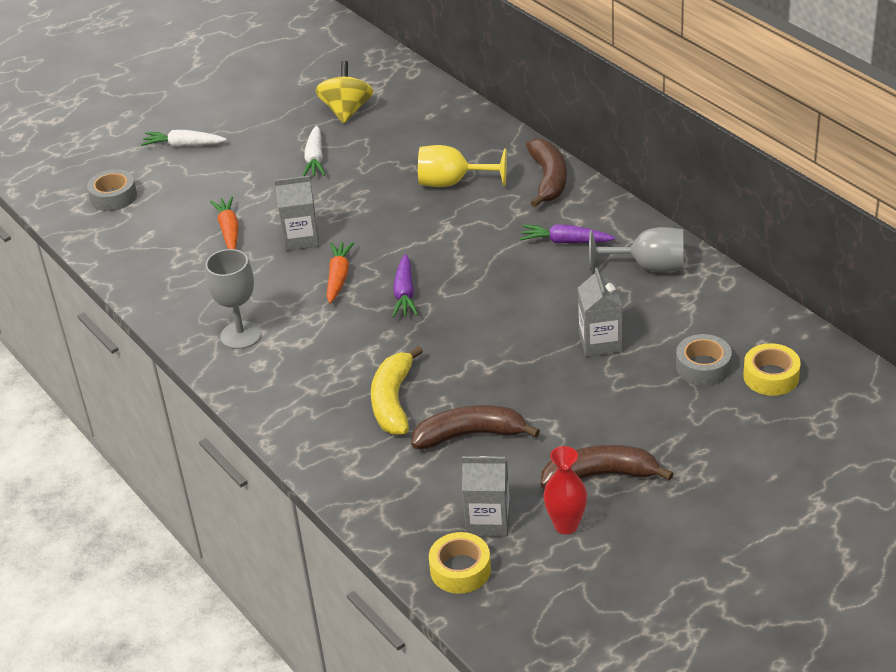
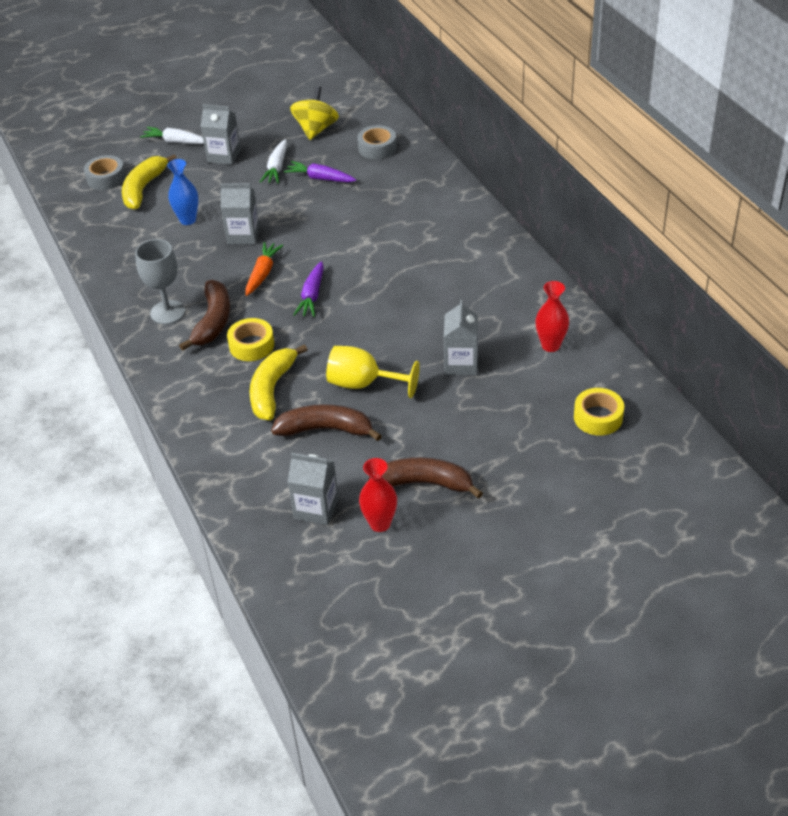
camera: 10 degrees right, 5 degrees up
orange carrot [210,196,239,249] -> blue vase [167,159,199,225]
yellow goblet [418,145,507,187] -> yellow goblet moved to [326,346,420,398]
yellow tape [429,532,491,594] -> yellow tape moved to [227,318,274,361]
purple carrot [520,224,615,243] -> purple carrot moved to [284,161,356,182]
brown banana [526,138,567,208] -> brown banana moved to [179,280,230,350]
grey goblet [589,227,684,272] -> none
grey tape [676,334,732,386] -> grey tape moved to [358,125,397,159]
none -> yellow banana [122,154,177,210]
none -> grey carton [201,104,241,165]
none -> red vase [535,281,569,352]

